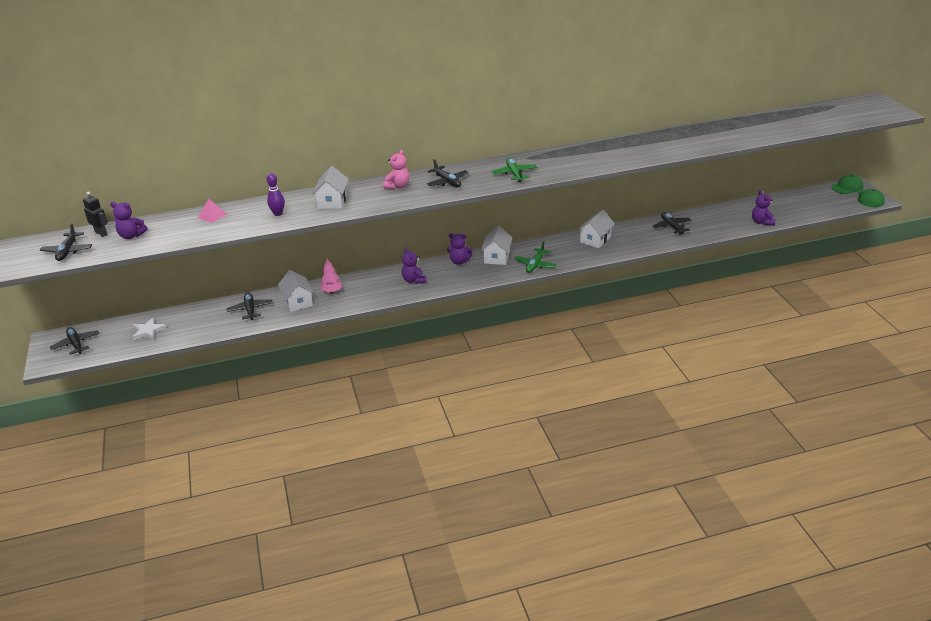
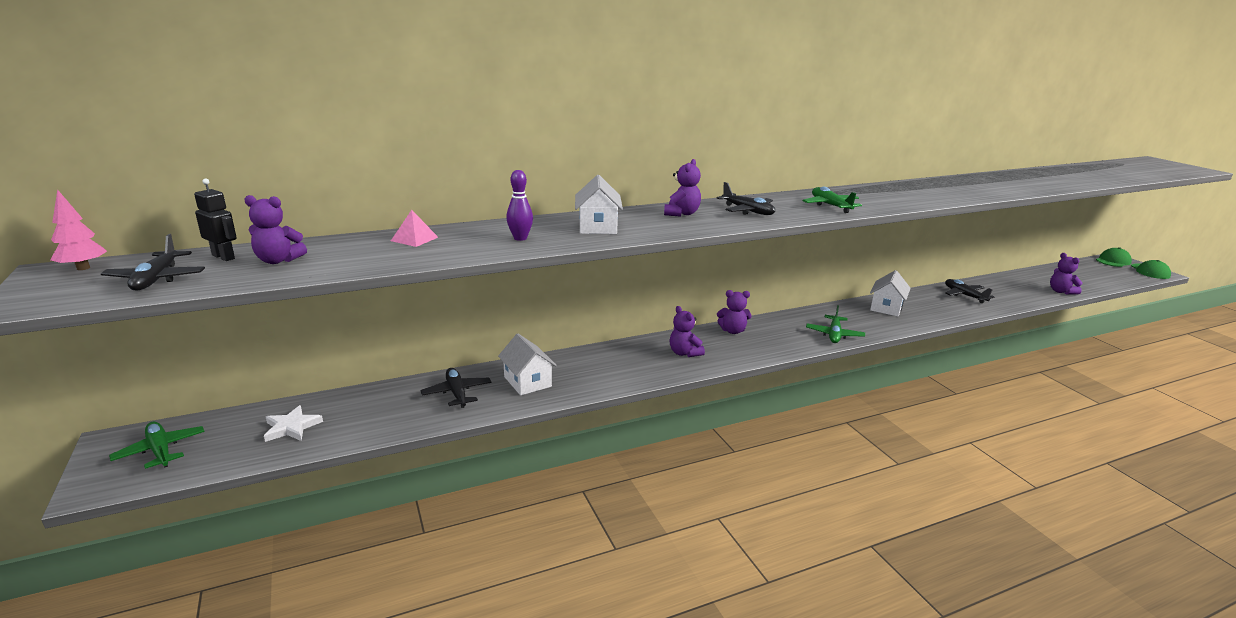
camera: 10 degrees left, 10 degrees down
black plane [50,327,99,355] -> green plane [109,422,205,469]
pink tree [320,258,343,294] -> pink tree moved to [50,189,107,270]
pink teddy bear [383,149,409,189] -> purple teddy bear [664,159,701,217]
white house [481,226,512,265] -> none

